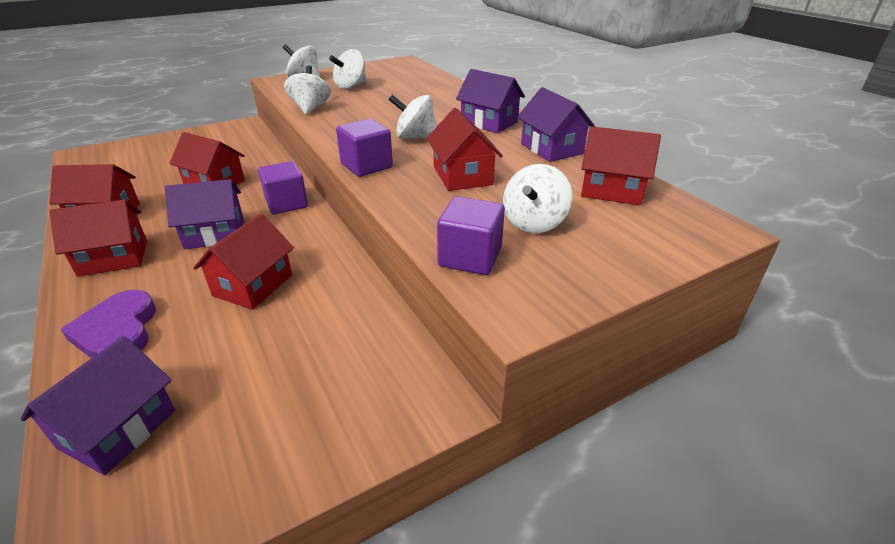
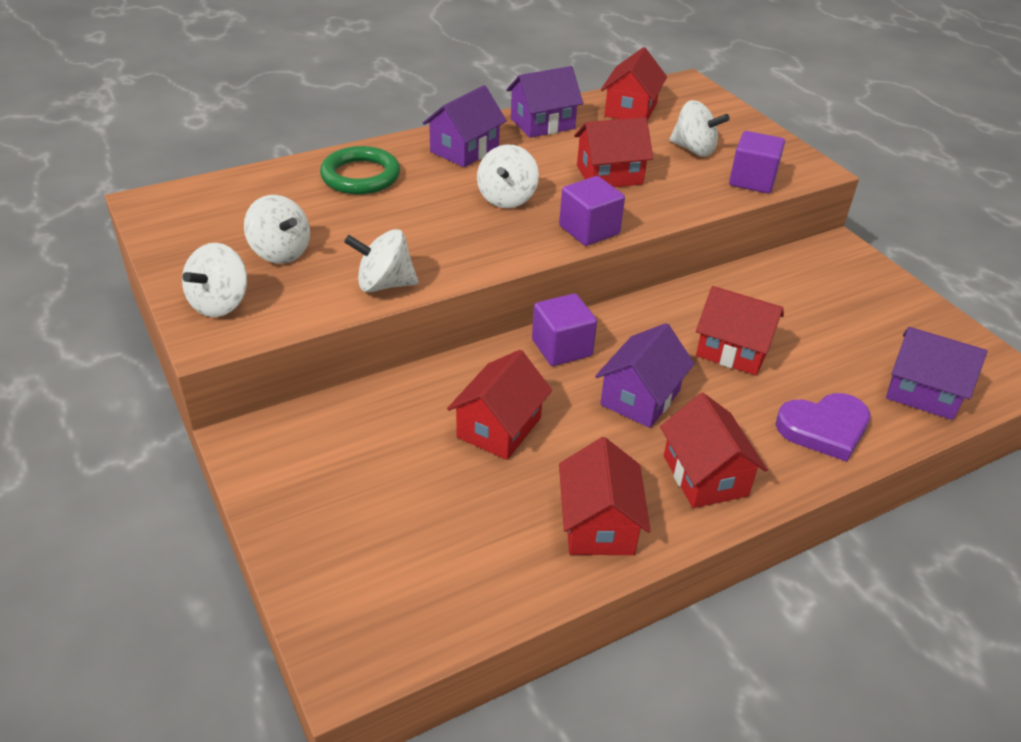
camera: 90 degrees left, 5 degrees up
purple house [165,179,244,249] -> purple house turned 45 degrees clockwise [595,323,695,428]
none -> green ring [320,146,400,195]

